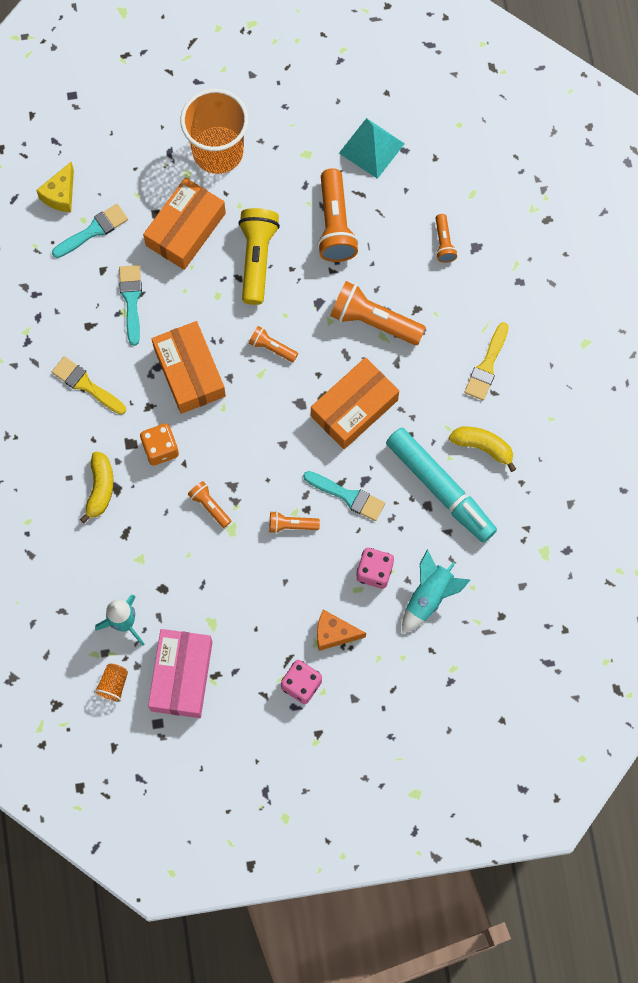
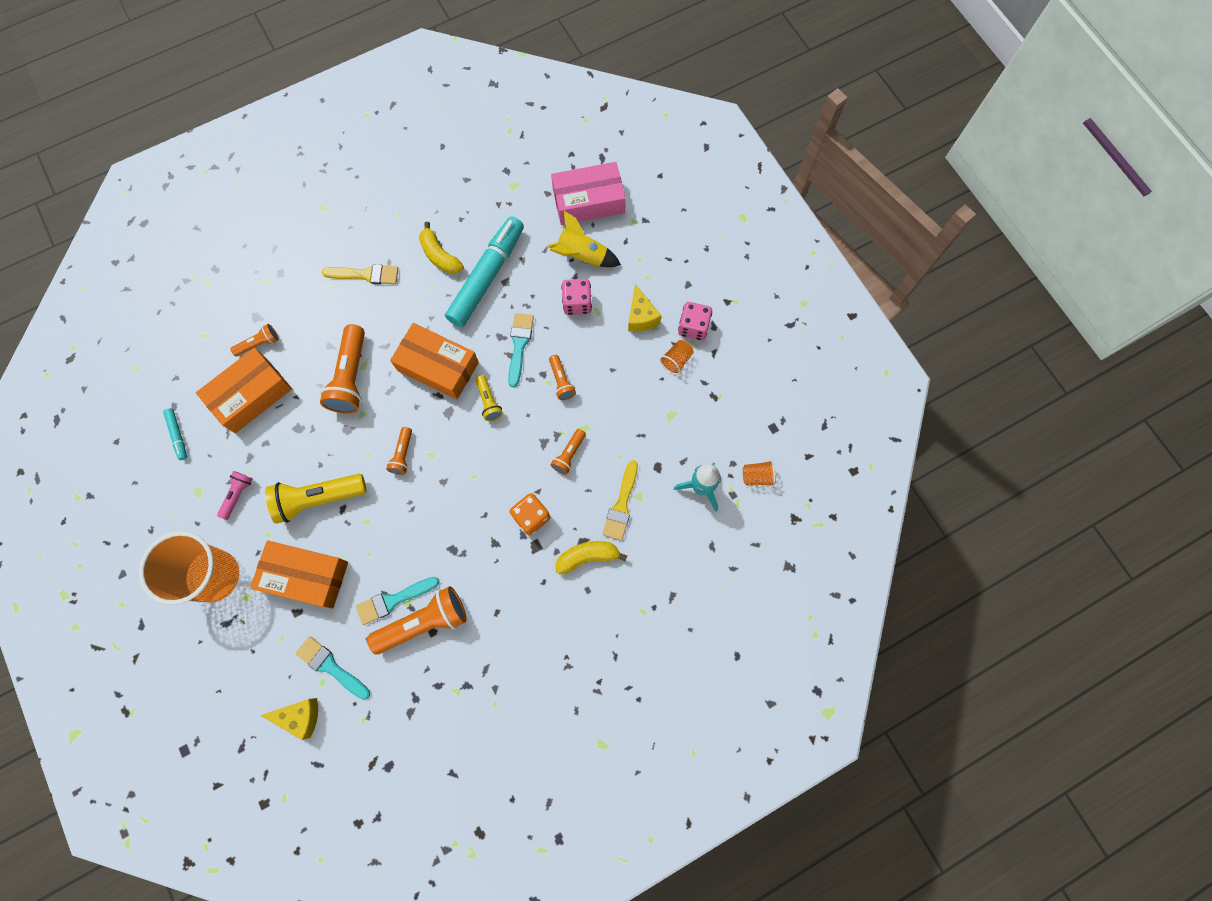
camera: 110 degrees left, 0 degrees up
yellow brush [52,356,126,415] -> yellow brush moved to [603,460,638,541]
pink box [148,629,213,718] -> pink box moved to [551,162,626,225]
orange box [152,321,226,414] -> orange box moved to [196,348,292,433]
orange flashlight [317,168,359,262] -> orange flashlight moved to [367,586,466,655]
orange cheese [317,609,366,651] -> yellow cheese [628,284,661,332]
turquoise pyramid [339,118,405,179] -> turquoise marker [163,408,187,460]
turquoise rocket [402,550,470,633] -> yellow rocket [547,211,621,267]
yellow banana [449,427,516,472] -> yellow banana turned 45 degrees counterclockwise [419,222,464,274]
none -> pink flashlight [217,471,253,520]
none -> yellow flashlight [476,375,503,421]
none -> orange cup [660,340,694,375]

